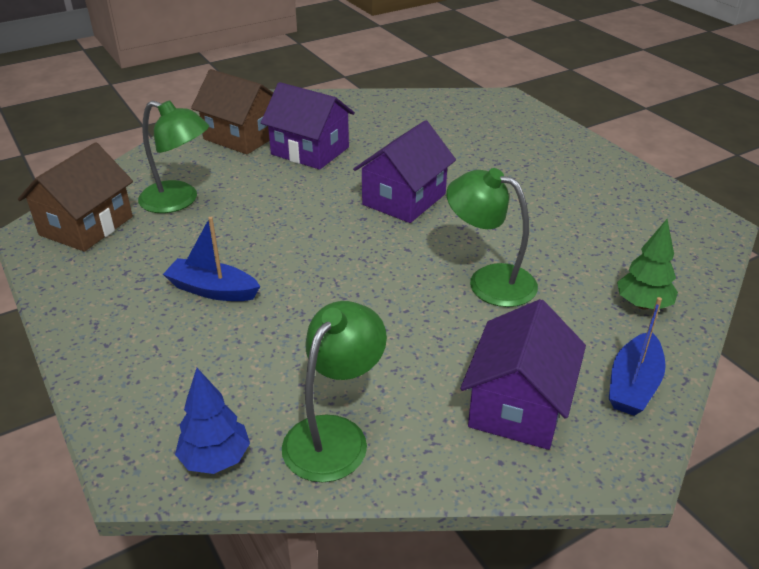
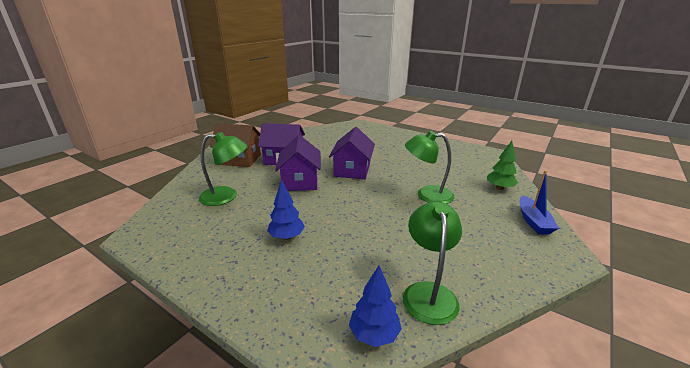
camera: 25 degrees left, 10 degrees down
brown house [18,142,133,252] -> none
blue boat [163,217,260,301] -> blue tree [267,180,305,240]
purple house [460,299,586,450] -> purple house moved to [275,135,321,191]

